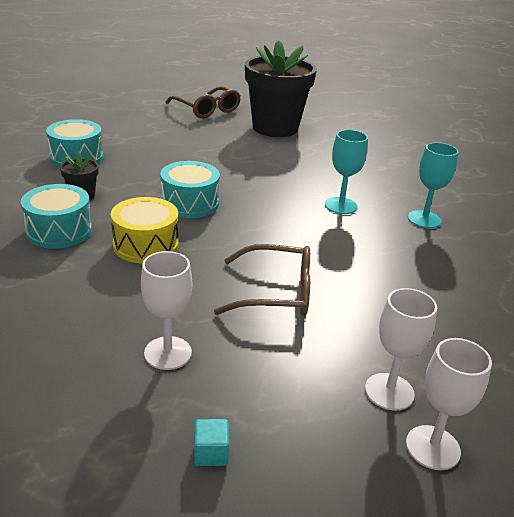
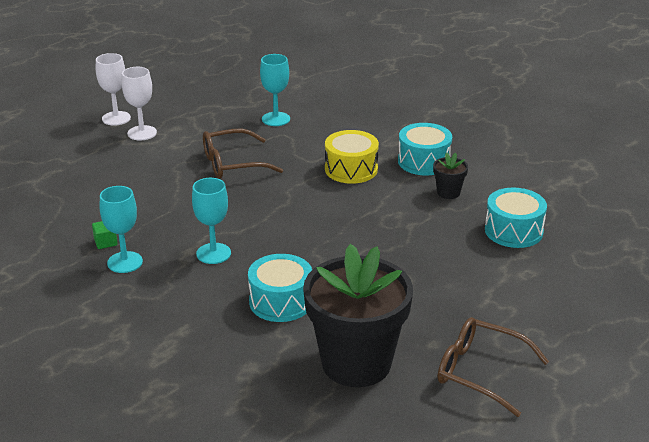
camera: 160 degrees right, 0 degrees up
white goblet [141,251,192,370] -> turquoise goblet [260,54,290,126]
turquoise drum [160,161,220,218] -> turquoise drum moved to [248,254,312,322]
turquoise cube [194,419,229,466] -> none
none -> green cube [92,221,118,249]

